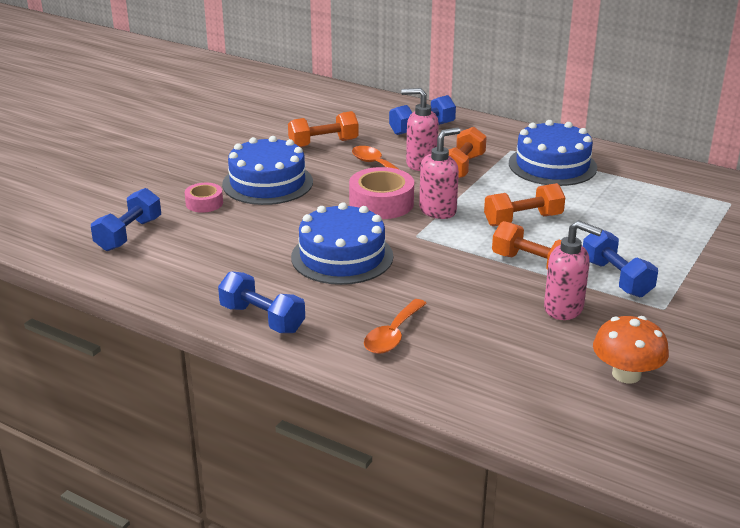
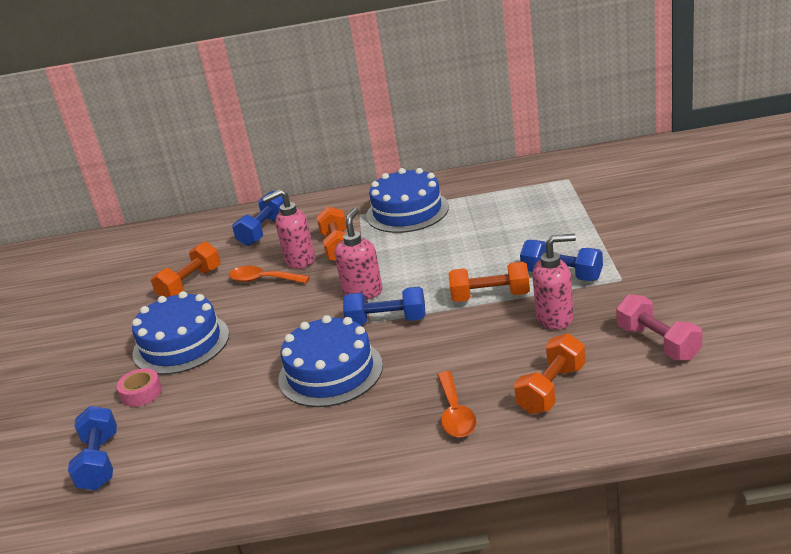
camera: 30 degrees left, 0 degrees up
blue dumbbell [218,271,305,333] -> blue dumbbell moved to [343,286,426,326]
pink tape [349,167,414,219] -> none
orange dumbbell [484,183,565,226] -> orange dumbbell moved to [514,333,586,414]
orange mushroom [593,316,669,383] -> pink dumbbell [616,294,703,361]

